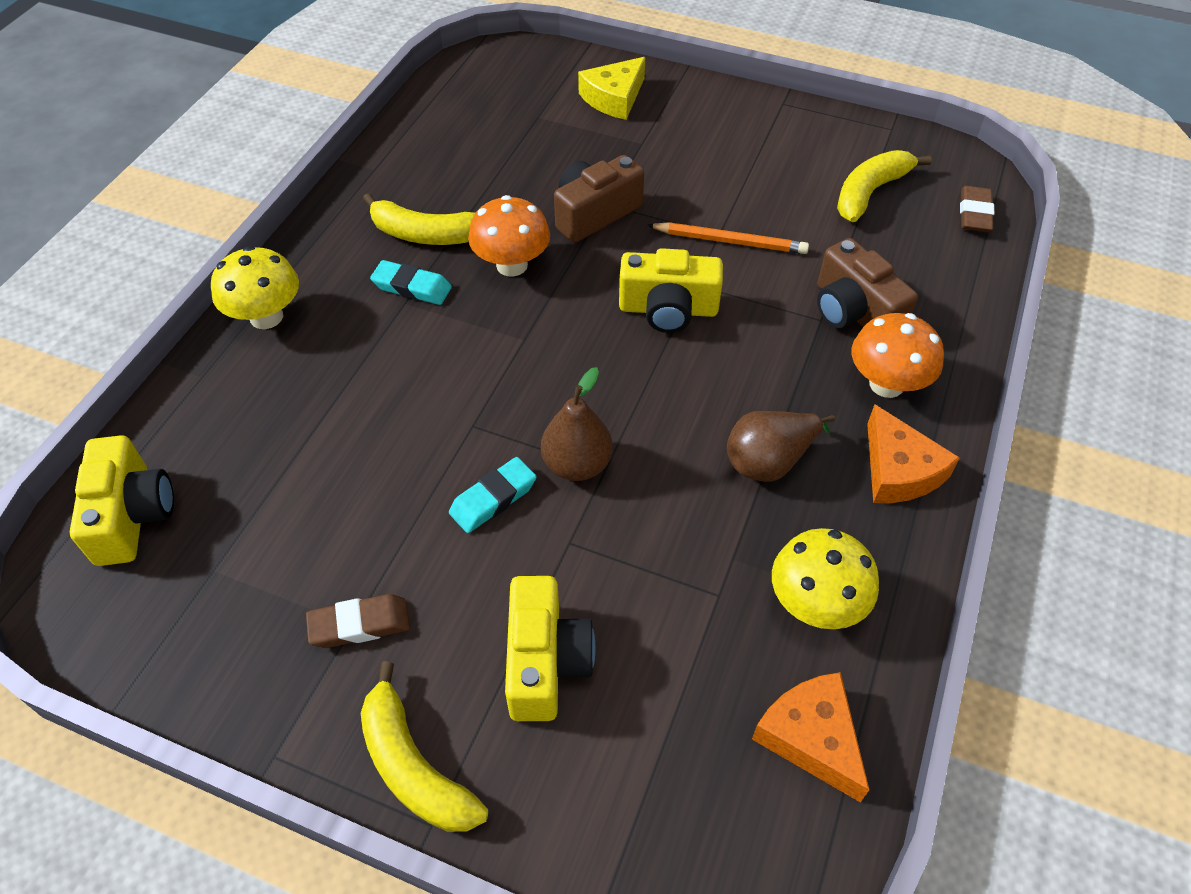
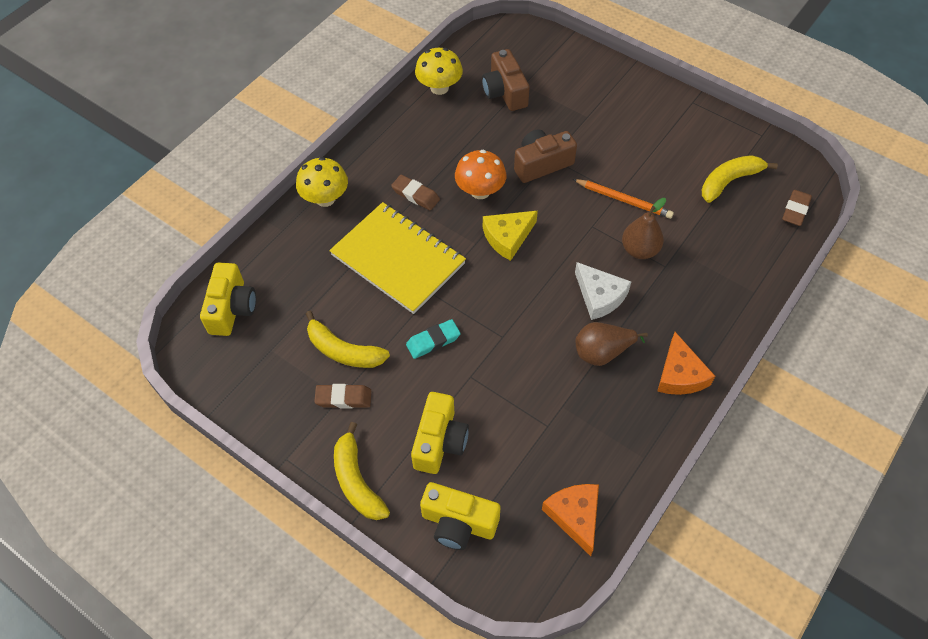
camera: 15 degrees right, 5 degrees up
yellow banana [363,193,475,245] -> yellow banana moved to [306,311,390,368]
turquoise eraser [370,260,452,305] -> brown eraser [391,175,440,210]
brown pear [541,367,613,481] -> brown pear moved to [622,198,666,259]
yellow cheese [578,57,645,120] -> yellow cheese moved to [483,210,538,261]
yellow camera [619,248,723,333] -> yellow camera moved to [420,482,500,550]
yellow mushroom [772,528,879,629] -> yellow mushroom moved to [415,48,463,95]
brown camera [817,238,918,328] -> brown camera moved to [482,49,530,111]
orange mushroom [852,313,944,398] -> none
none -> yellow notebook [329,202,466,314]
none -> white cheese [575,262,631,320]

